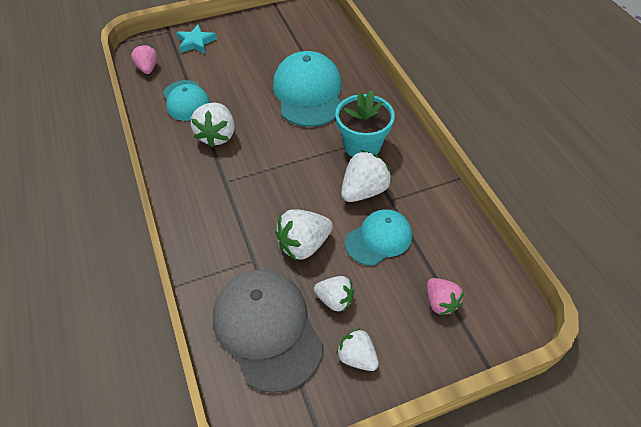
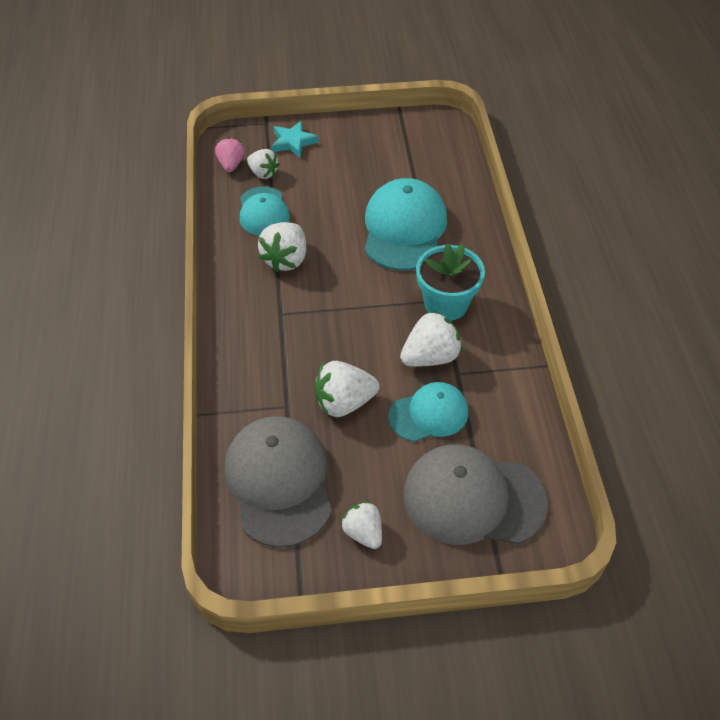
camera: 15 degrees right, 0 degrees up
white strawberry [314,276,354,312] -> white strawberry moved to [247,149,280,179]
pink strawberry [427,278,464,315] -> grey cap [403,444,548,545]

